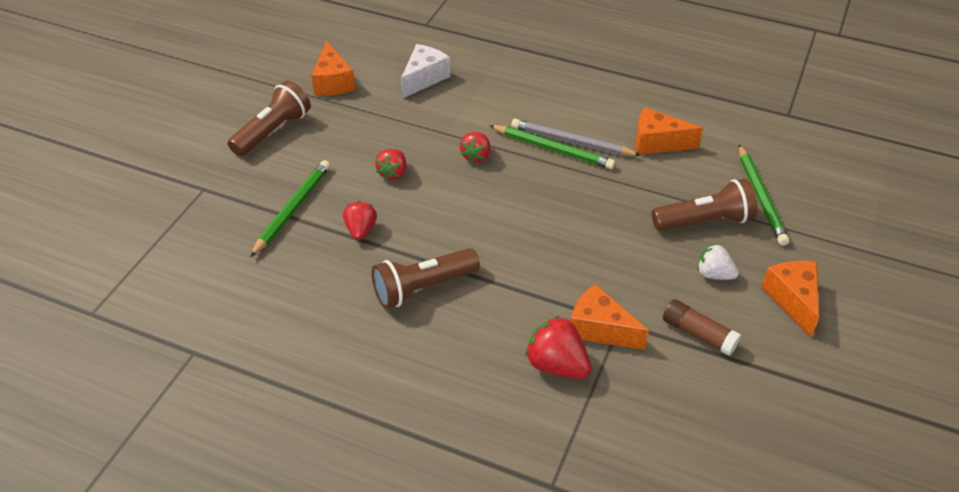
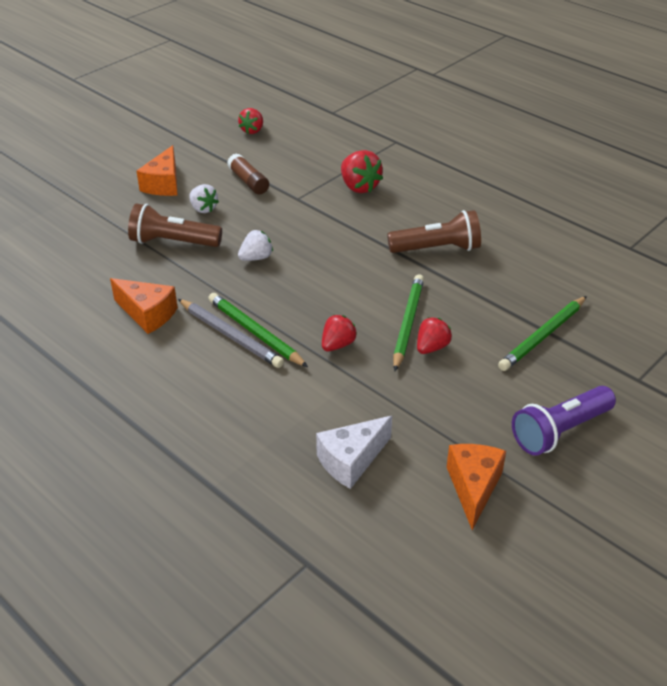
camera: 160 degrees left, 5 degrees down
brown flashlight [227,80,311,157] -> purple flashlight [512,386,616,456]
red strawberry [343,201,377,240] -> red strawberry moved to [238,108,263,134]
orange cheese [571,284,649,350] -> none
green pencil [739,145,789,246] -> green pencil moved to [393,274,424,371]
none -> white strawberry [238,230,273,261]

